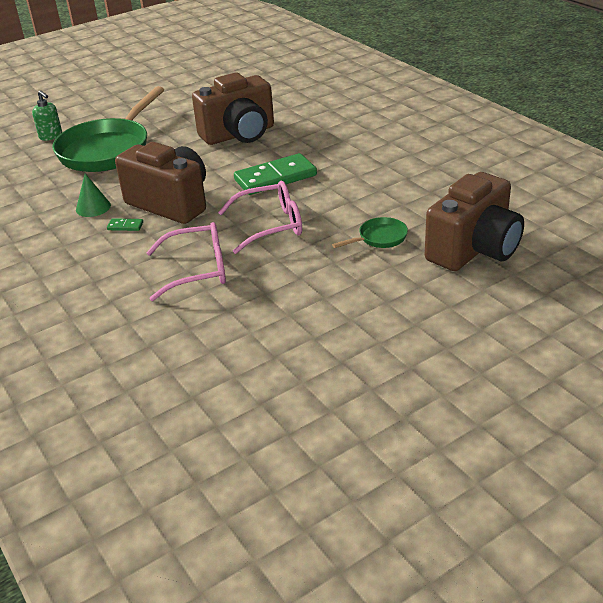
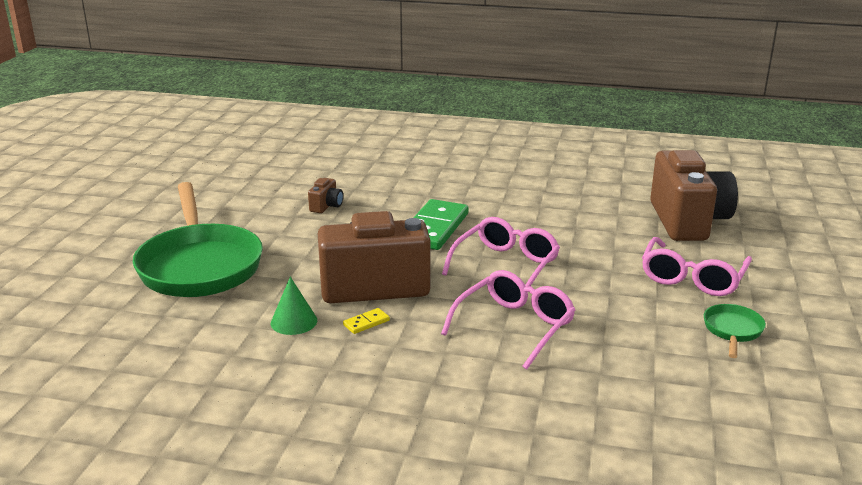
camera: 45 degrees left, 10 degrees down
green soap dispenser [32,90,62,141] -> none
green domino [107,218,143,231] -> yellow domino [343,308,390,334]
brown camera [192,73,274,145] -> brown camera [308,178,343,213], size x0.41
green pan [332,217,408,248] -> green pan moved to [704,304,766,358]
none -> pink glasses [642,237,752,296]

